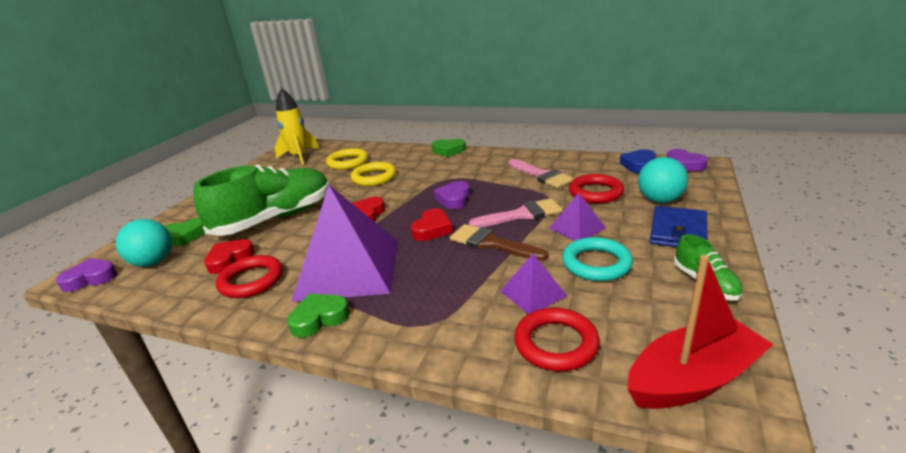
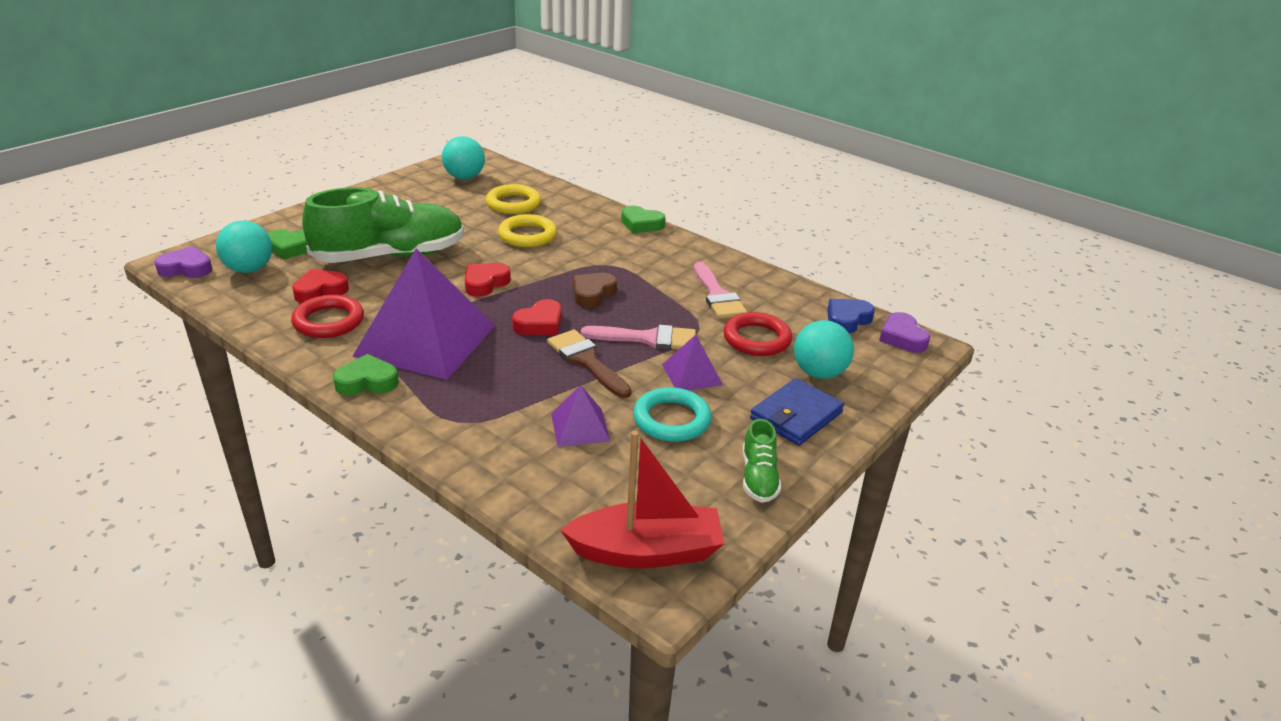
camera: 15 degrees right, 5 degrees up
yellow rocket [274,88,319,165] -> turquoise ball [442,136,485,180]
purple heart [434,181,470,209] -> brown heart [573,273,617,308]
red ring [514,308,600,371] -> none

